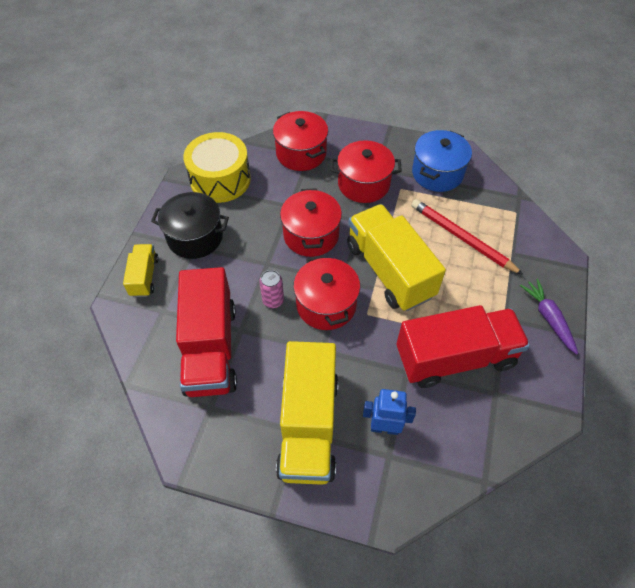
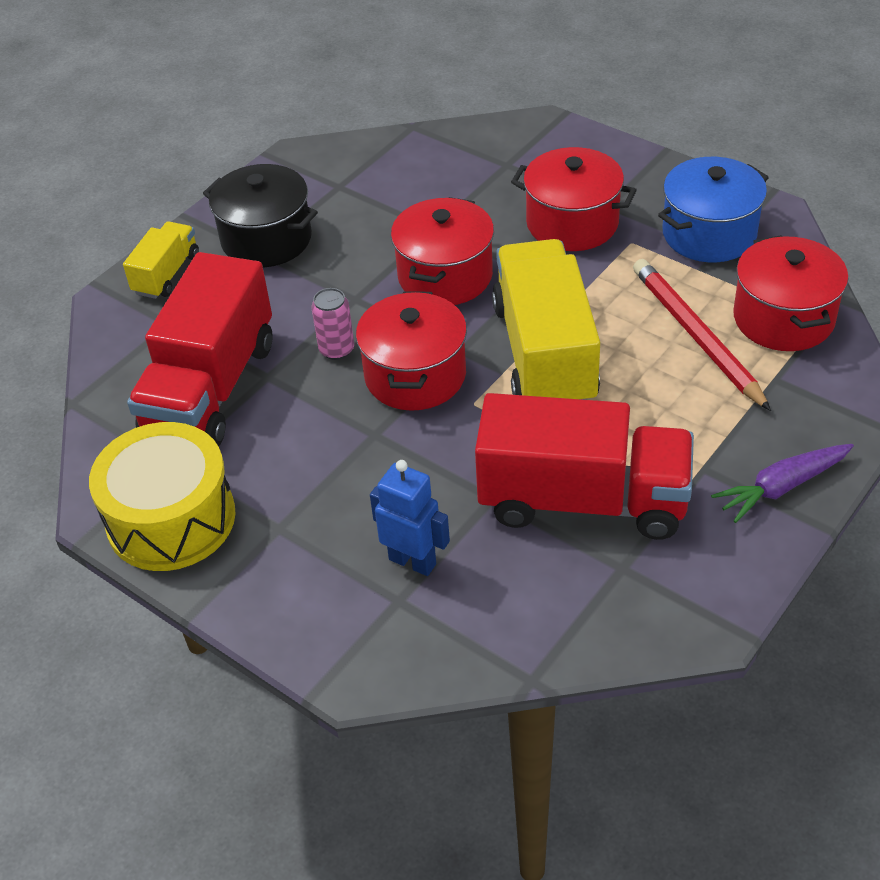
camera: 25 degrees right, 10 degrees down
yellow drum [183,132,251,203] -> yellow drum moved to [89,422,236,571]
red pot [273,111,328,171] -> red pot moved to [733,235,848,351]
yellow truck [276,341,339,485] -> none
purple carrot [520,279,578,355] -> purple carrot turned 120 degrees counterclockwise [711,444,854,523]

